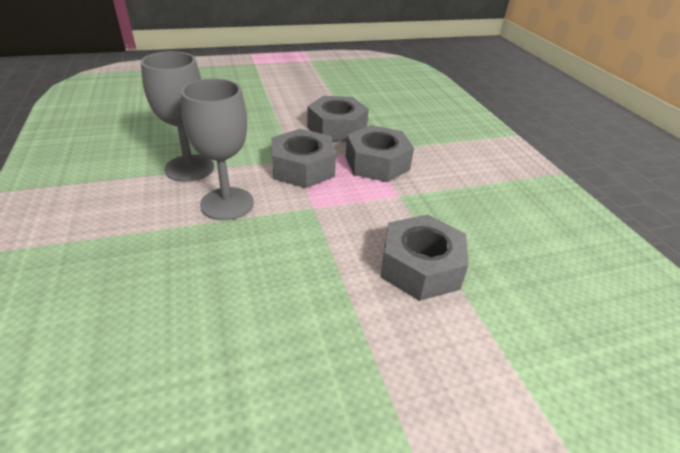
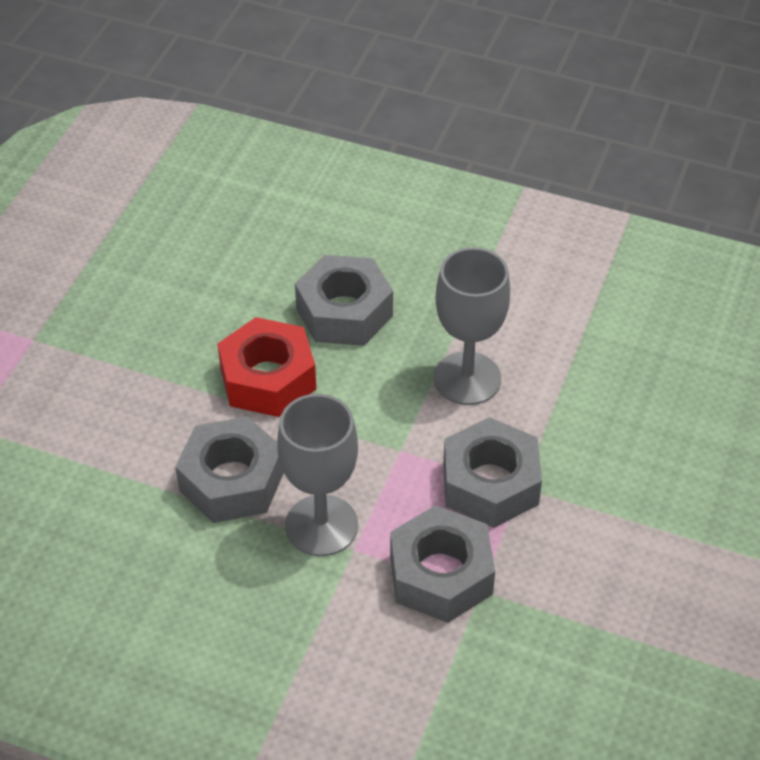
camera: 130 degrees right, 10 degrees up
grey goblet [141,51,214,182] -> grey goblet moved to [277,394,358,556]
grey nut [307,96,369,142] -> grey nut moved to [295,255,393,346]
none -> red nut [218,317,316,417]

